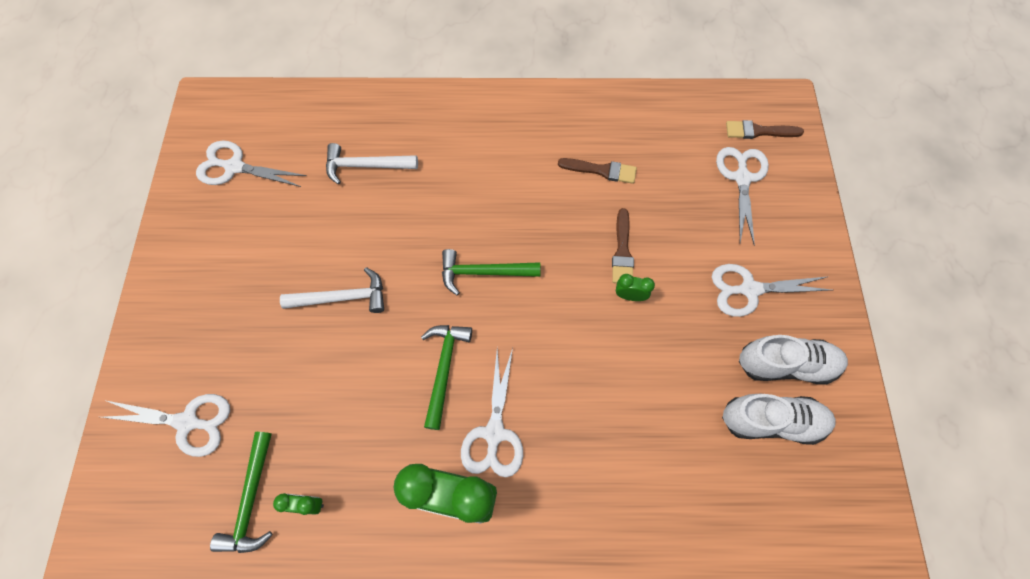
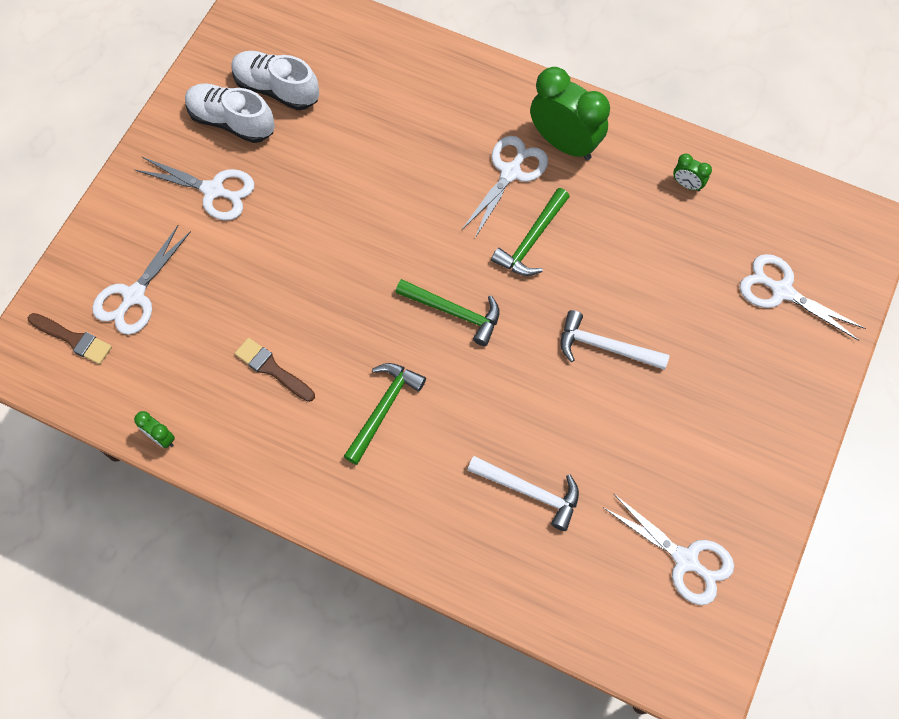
camera: 155 degrees left, 0 degrees up
green hammer [210,432,272,553] -> green hammer moved to [343,363,426,465]
brown brush [612,208,634,283] -> none
green clock [616,274,655,301] -> green clock moved to [134,411,175,448]

